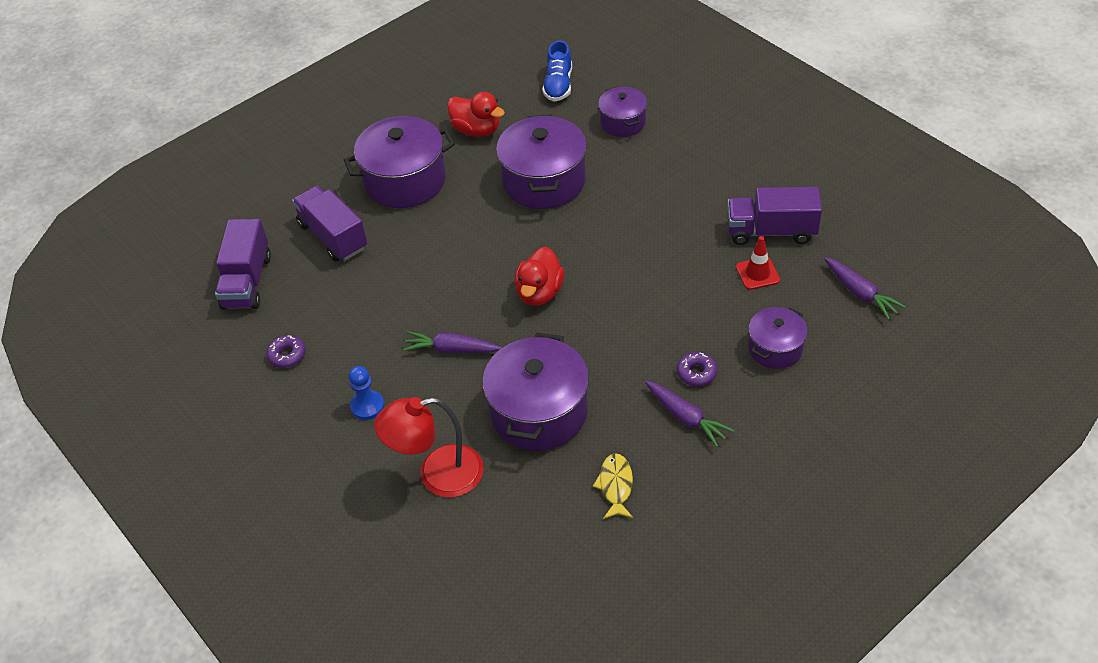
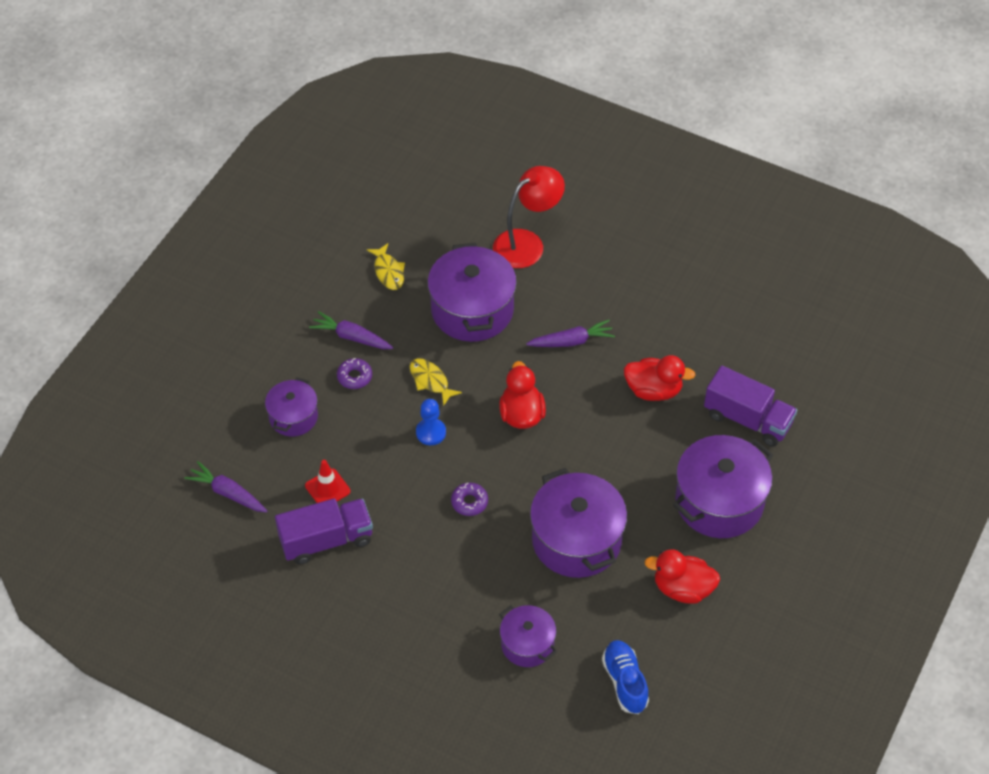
camera: 155 degrees right, 5 degrees up
purple truck [215,219,271,309] -> none
purple donut [266,335,306,368] -> purple donut moved to [451,483,488,516]
blue pawn [349,366,384,420] -> blue pawn moved to [416,399,446,445]
none -> yellow fish [410,359,462,406]
none -> red duck [624,355,695,401]

